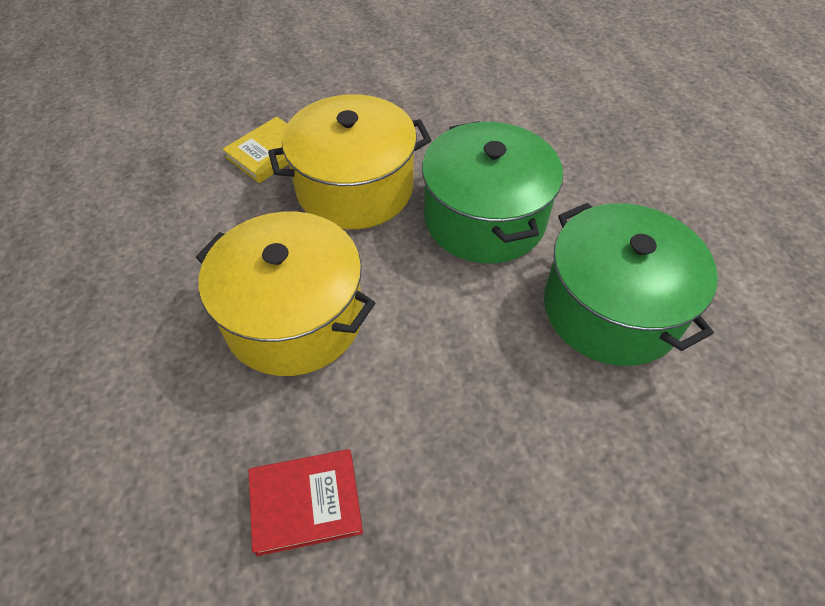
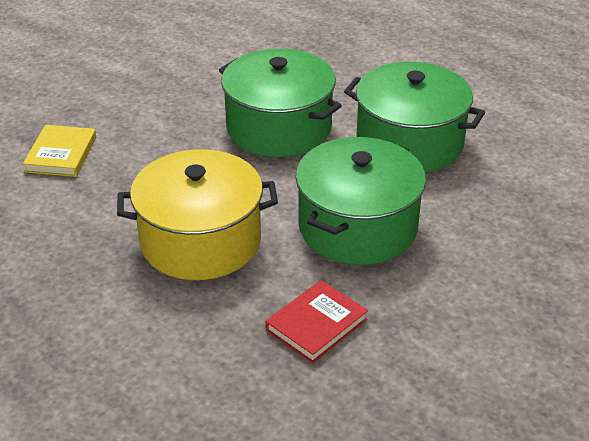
camera: 35 degrees left, 15 degrees down
yellow pot [268,94,431,229] -> none
none -> green pot [296,137,426,265]

